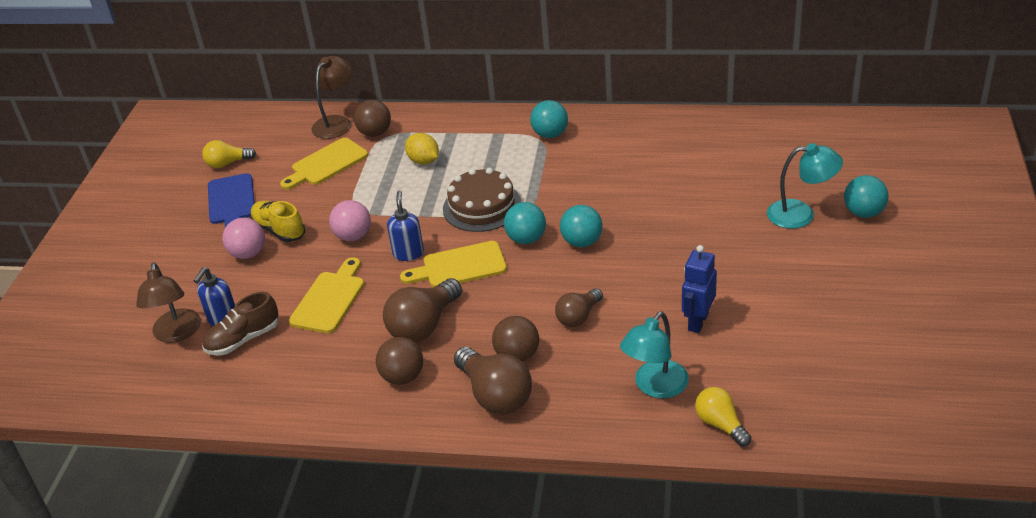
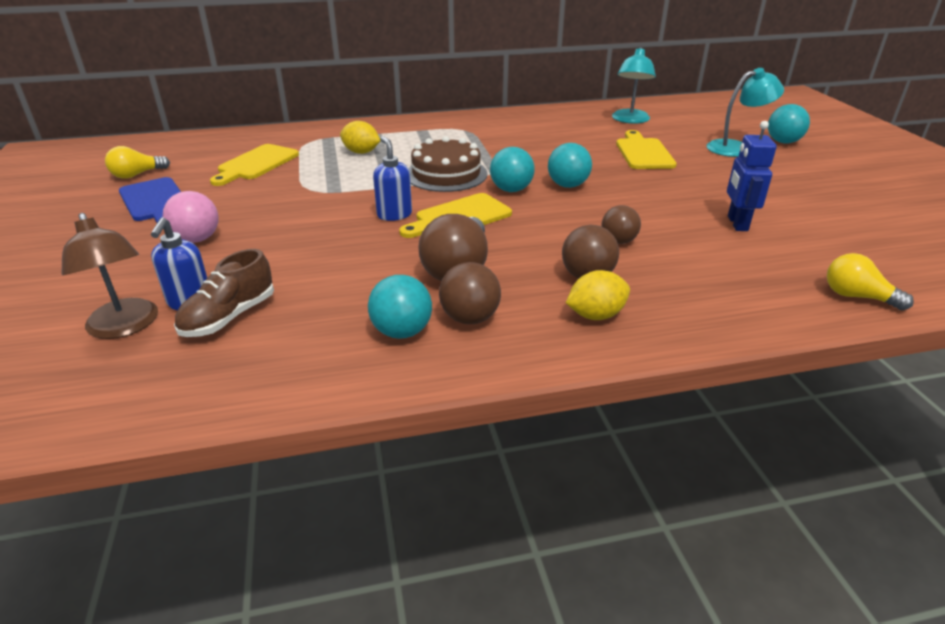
camera: 25 degrees left, 5 degrees down
yellow shoe [250,201,305,242] -> none
yellow cutting board [289,257,364,333] -> yellow cutting board moved to [616,130,677,169]
brown lamp [312,56,352,139] -> none
pink ball [329,200,371,241] -> none
brown ball [354,100,391,137] -> none
brown light bulb [454,347,532,414] -> yellow lemon [566,270,630,320]
turquoise ball [530,100,568,138] -> turquoise ball moved to [368,275,432,339]
turquoise lamp [620,311,689,398] -> turquoise lamp moved to [612,47,656,124]

